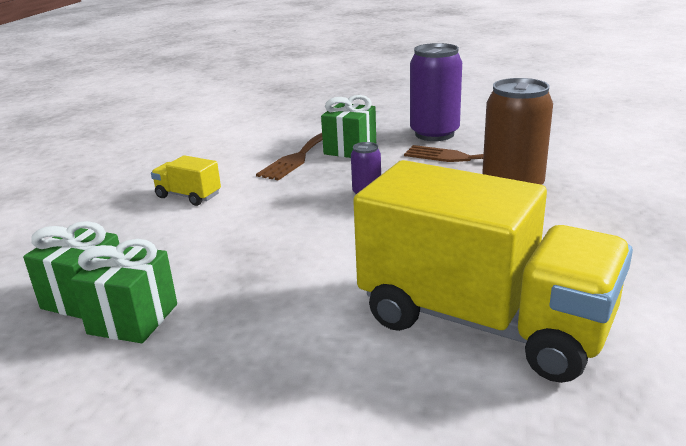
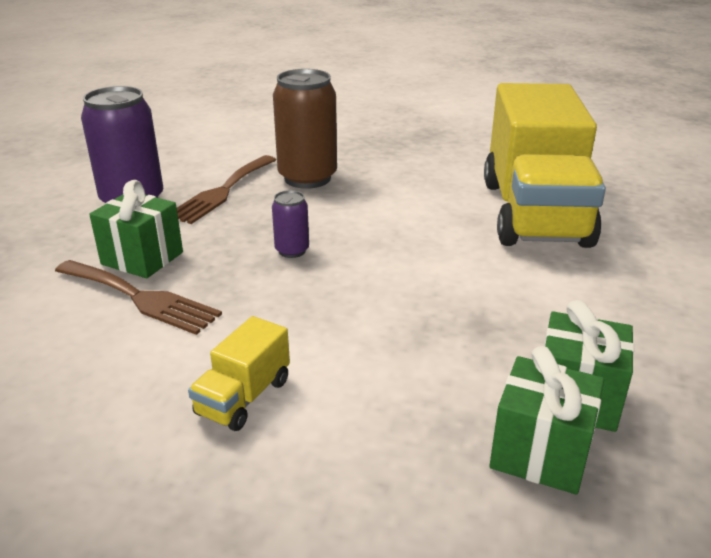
camera: 90 degrees left, 5 degrees up
yellow truck [353,160,633,383] -> yellow truck turned 150 degrees clockwise [484,83,606,248]

